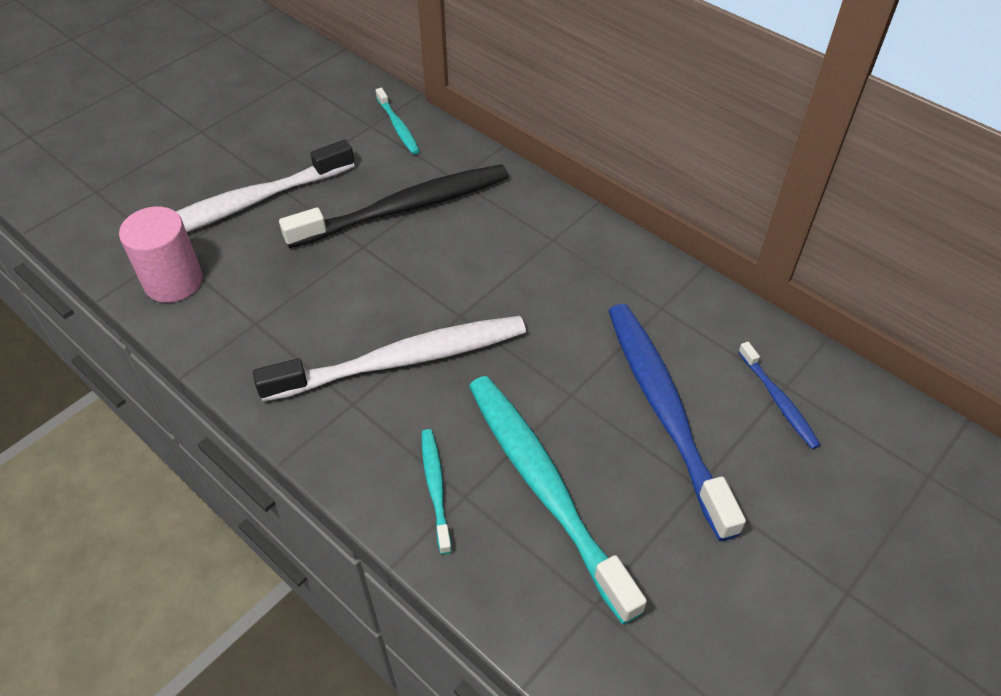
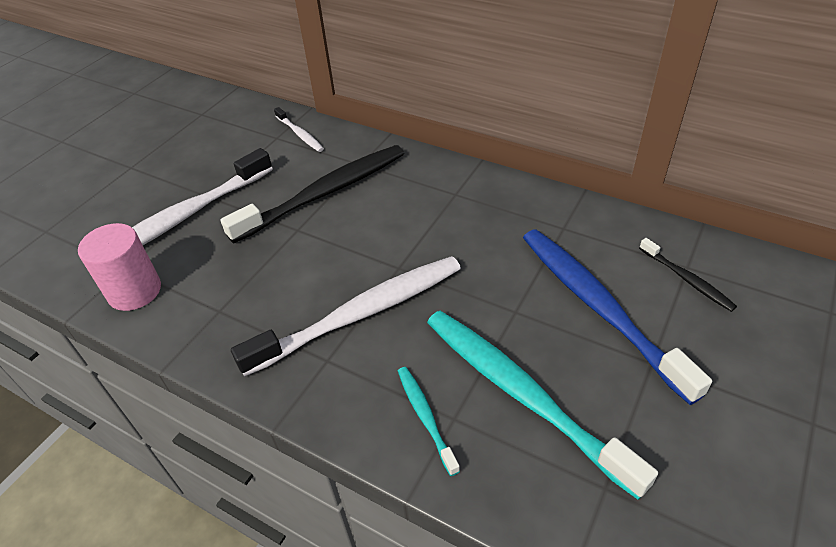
camera: 10 degrees left, 5 degrees down
turquoise toothbrush [376,88,420,155] -> white toothbrush [274,107,324,152]
blue toothbrush [738,342,821,449] -> black toothbrush [639,238,737,312]

